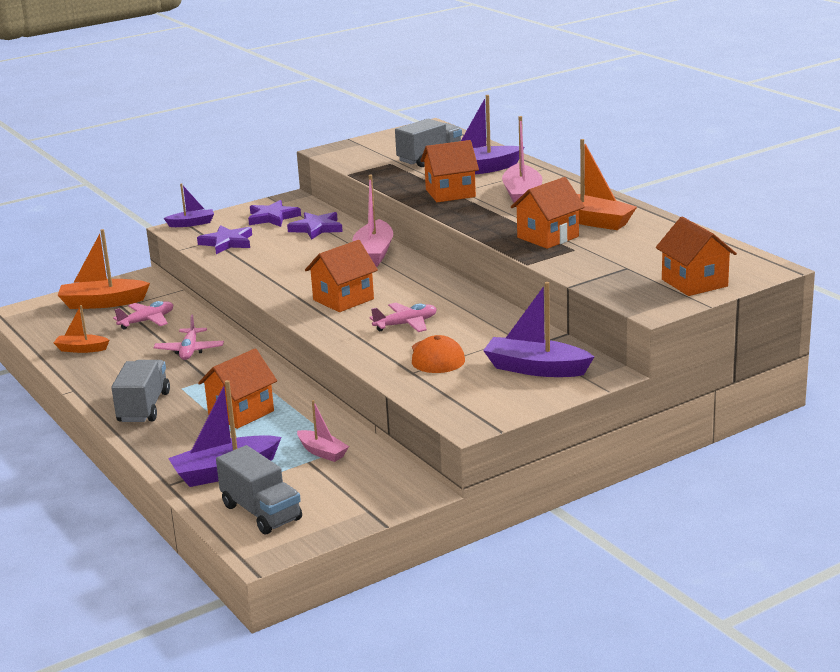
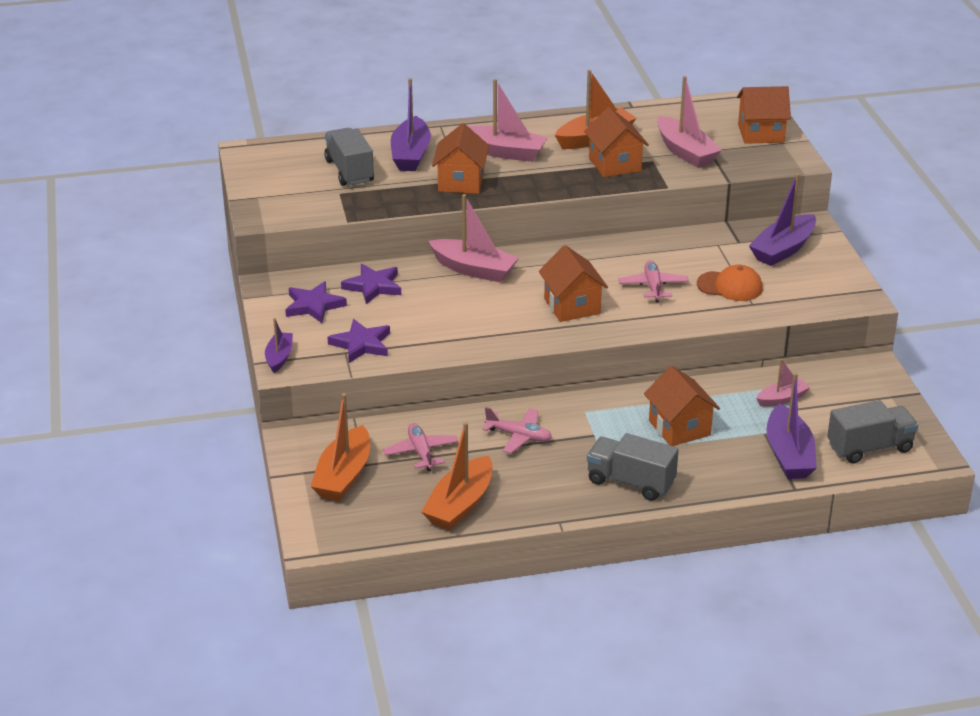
camera: 70 degrees left, 10 degrees up
orange boat [54,305,109,353] -> orange boat [421,422,493,531], size x1.72
none -> pink boat [657,76,722,168]

